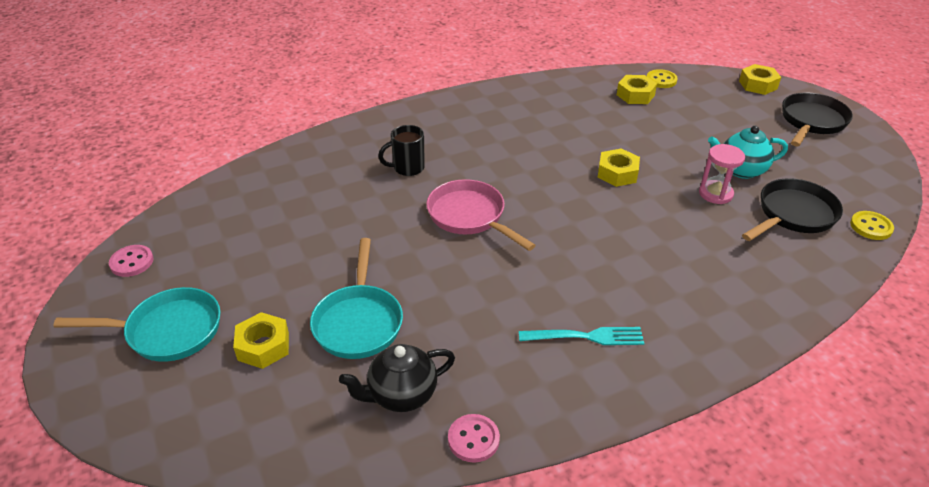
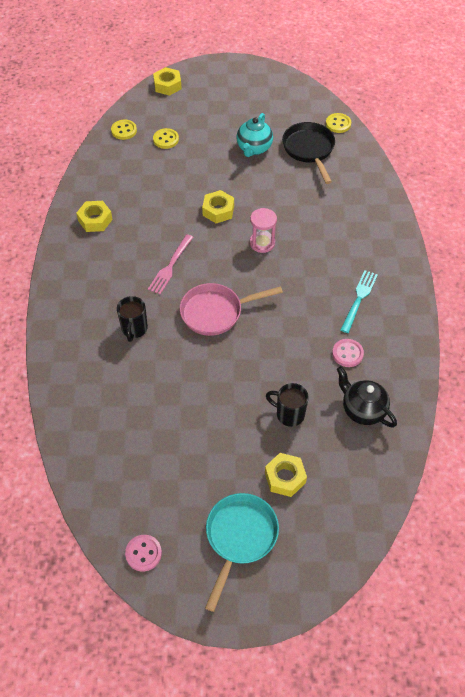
camera: 65 degrees left, 15 degrees up
turquoise pan [310,238,403,359] -> black mug [266,383,309,427]
black teapot [339,344,455,412] -> black teapot turned 135 degrees clockwise [337,366,397,428]
pink button [448,414,500,463] -> pink button moved to [332,339,364,367]
yellow nut [617,75,657,104] -> yellow nut moved to [76,201,113,232]
pink hourglass [699,144,745,204] -> pink hourglass moved to [250,208,277,253]
black pan [782,93,853,146] -> none
none -> pink fork [148,234,193,294]
none -> yellow button [153,128,179,149]

